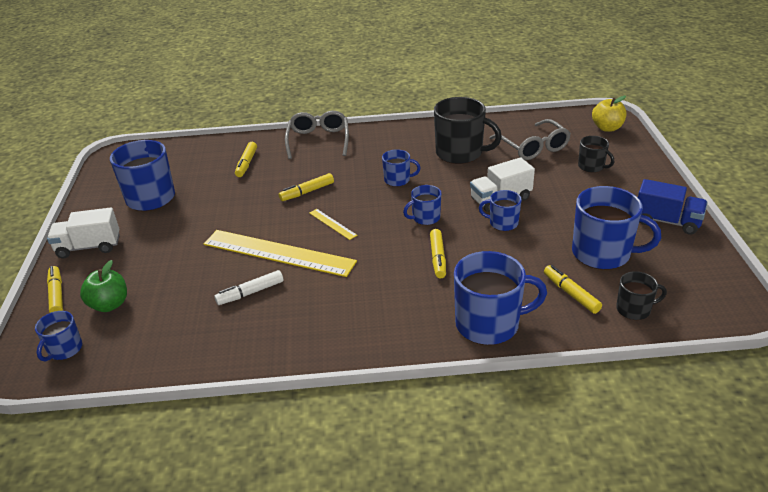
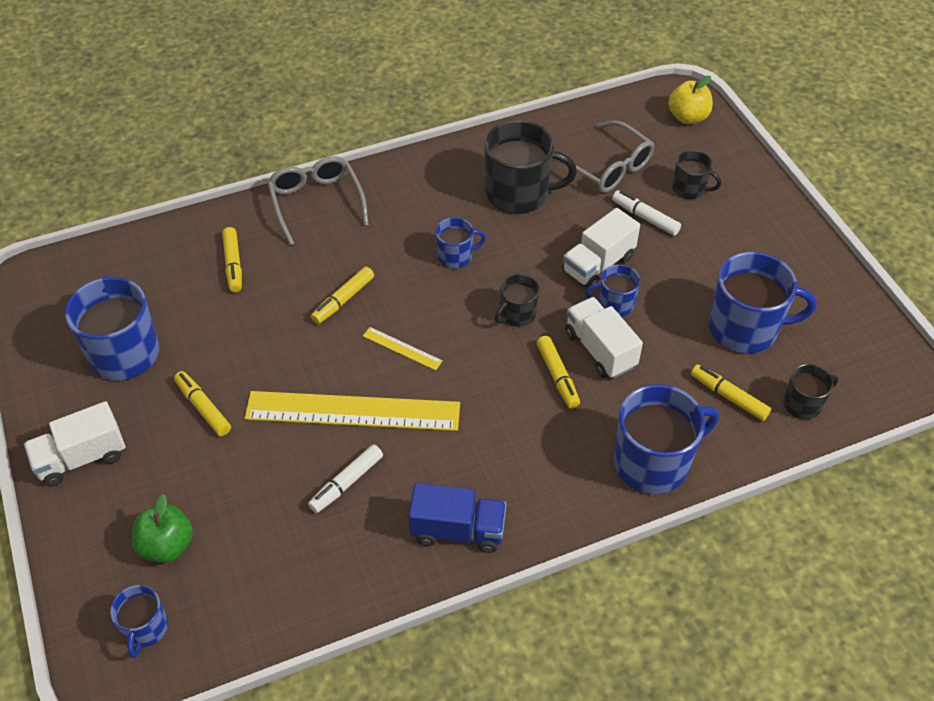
camera: 20 degrees left, 15 degrees up
yellow marker [47,266,63,313] -> yellow marker moved to [174,371,231,436]
blue mug [403,185,441,225] -> black mug [495,274,539,327]
blue truck [638,179,708,235] -> blue truck moved to [408,483,506,553]
none -> white truck [565,297,643,379]
none -> white marker [612,190,681,236]

